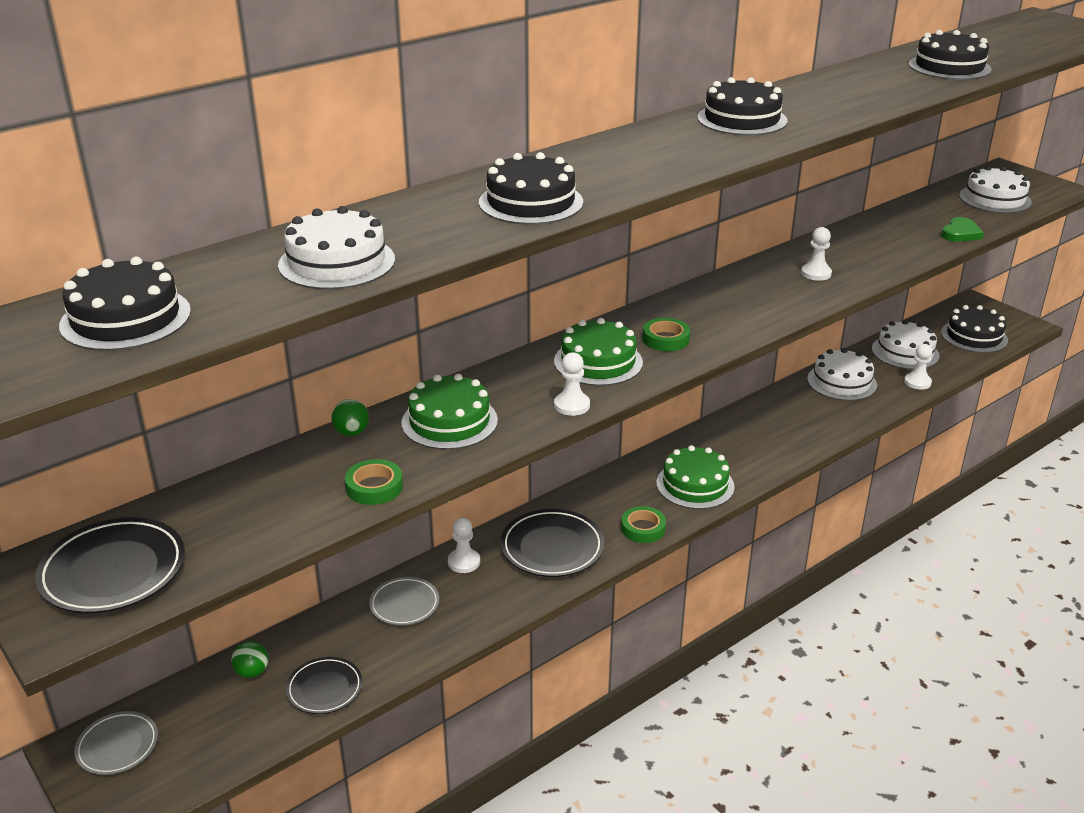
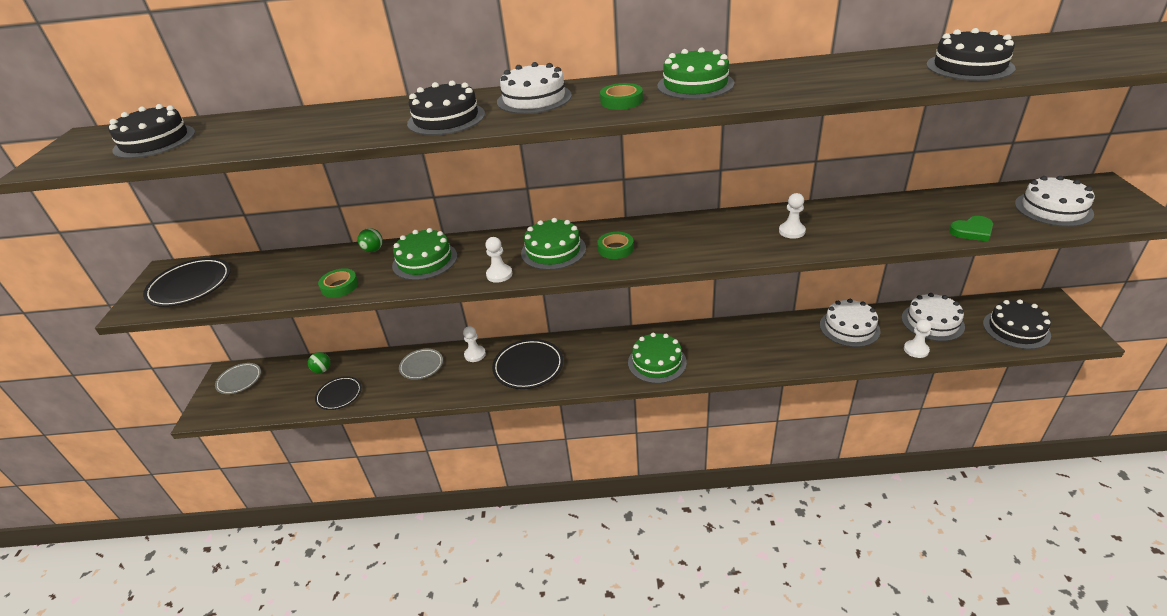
camera: 40 degrees right, 5 degrees up
white cake [278,206,395,290] -> white cake moved to [497,62,572,114]
green tape [621,506,666,543] -> green tape moved to [600,83,643,110]
black cake [697,77,788,135] -> green cake [657,47,734,99]

